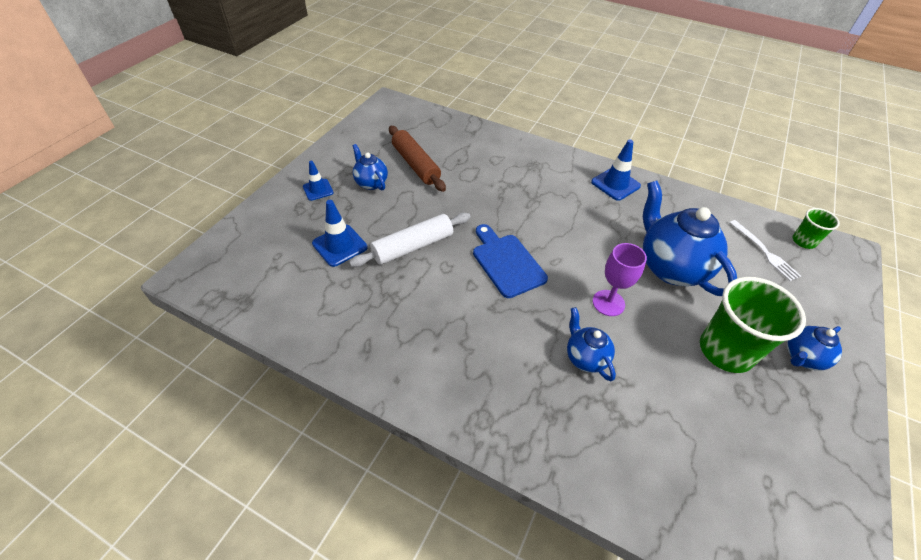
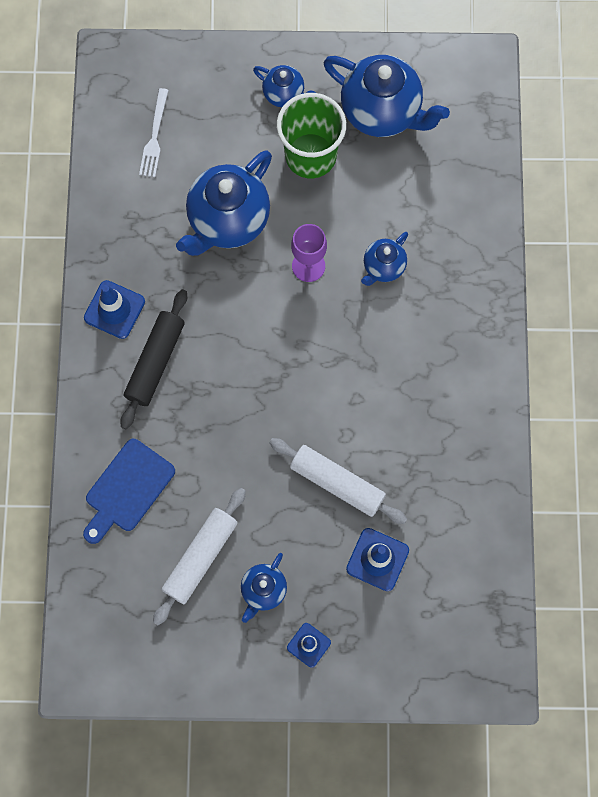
camera: 115 degrees left, 25 degrees up
brown rolling pin [389,126,446,192] -> white rolling pin [153,488,246,625]
blue cutting board [473,224,548,298] -> blue cutting board moved to [83,439,175,544]
white fork [729,220,801,281] -> white fork turned 150 degrees clockwise [139,88,168,177]
green cup [792,208,840,249] -> none
none -> black rolling pin [120,289,187,429]
none -> blue teapot [324,55,450,137]

